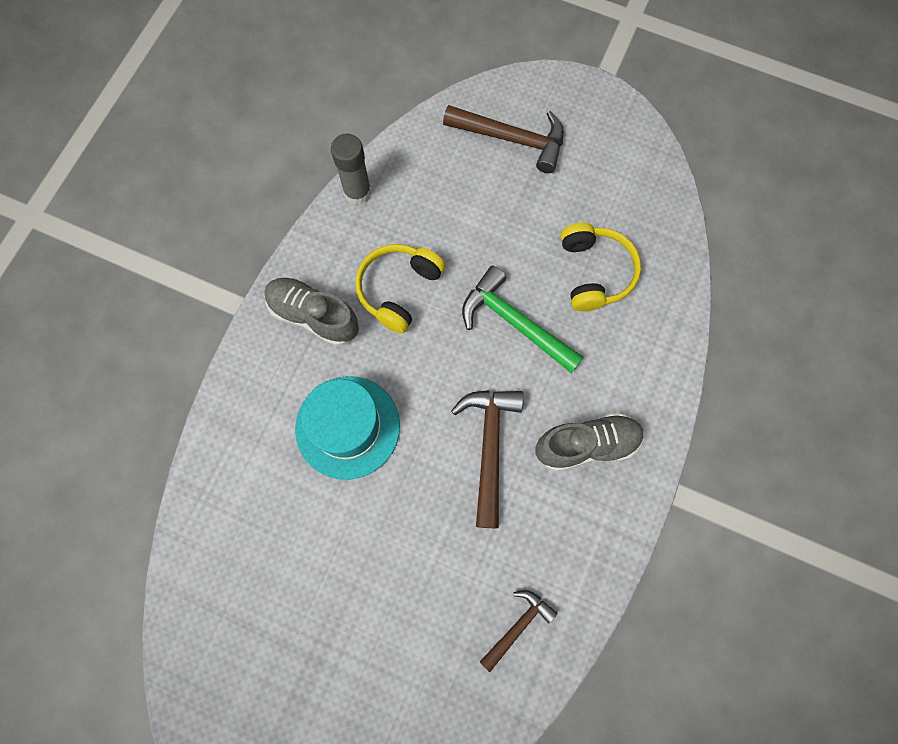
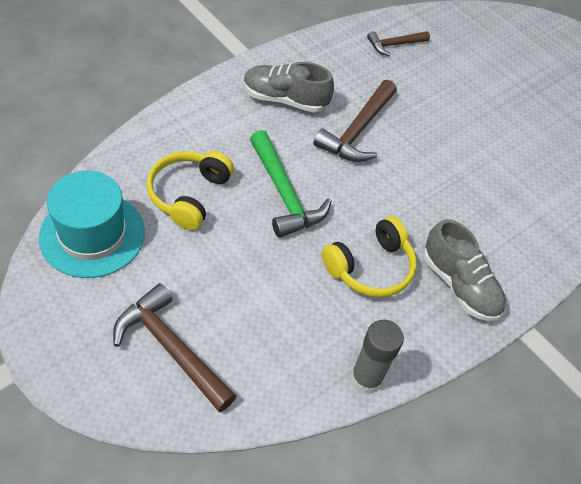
camera: 160 degrees left, 20 degrees down
turquoise hat [295,376,400,480] -> turquoise hat moved to [39,171,145,278]

